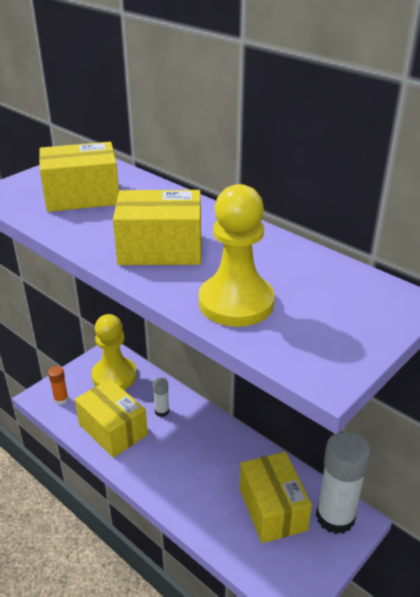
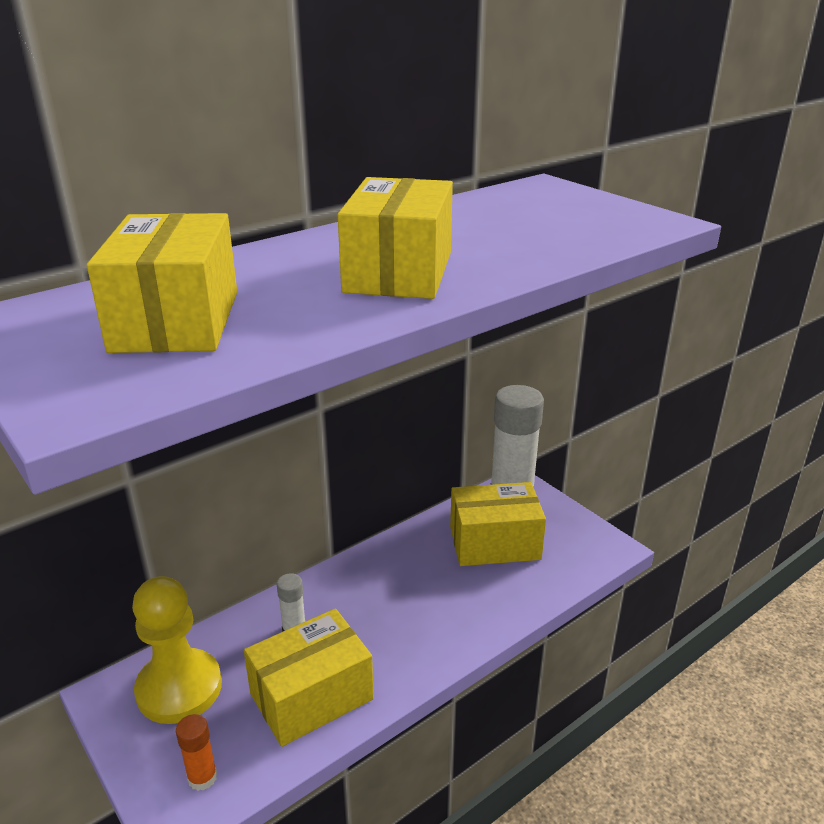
camera: 80 degrees left, 5 degrees down
yellow pawn [199,184,275,327] -> none

